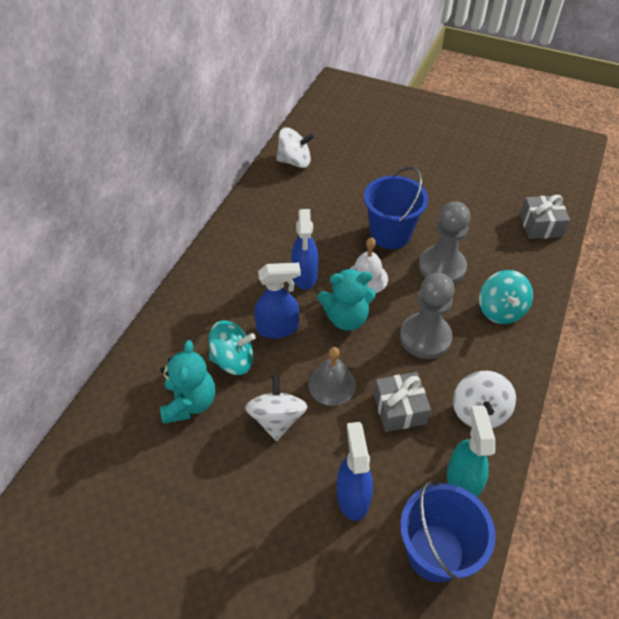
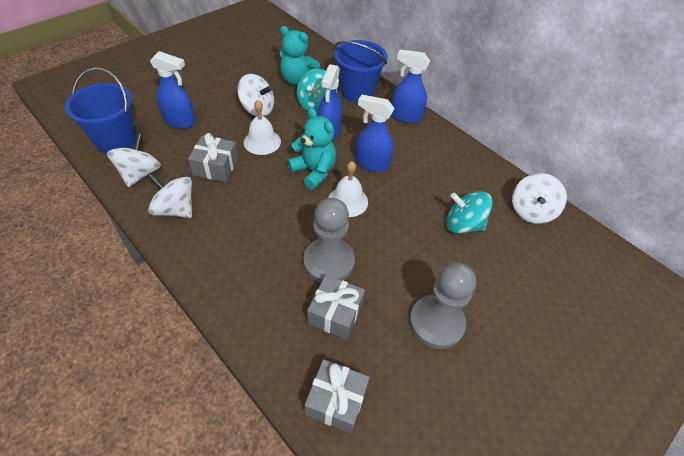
camera: 110 degrees right, 0 degrees up
grey bell [308,347,356,406] -> white bell [244,100,281,155]
turquoise teddy bear [318,268,376,331] -> turquoise teddy bear turned 120 degrees clockwise [287,108,336,190]
blue bucket [364,166,428,249] -> blue bucket moved to [334,40,388,103]
grey pawn [400,273,455,359] -> grey pawn moved to [409,263,476,349]
turquoise spray bottle [447,406,495,498] -> white spinning top [107,134,161,187]
turquoise spinning top [479,270,533,324] -> turquoise spinning top moved to [446,191,493,234]
none -> grey gift [307,275,365,340]
none -> blue spray bottle [391,50,430,123]

